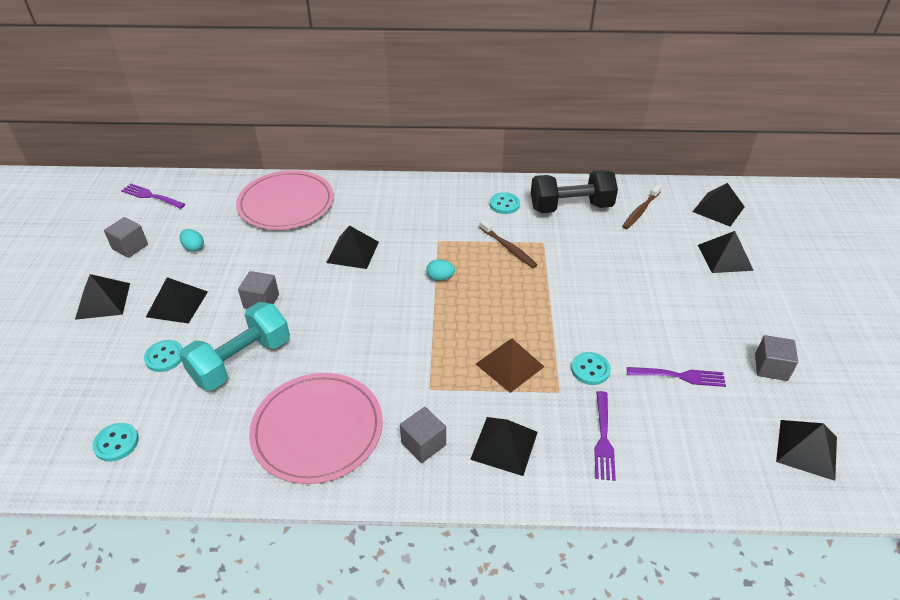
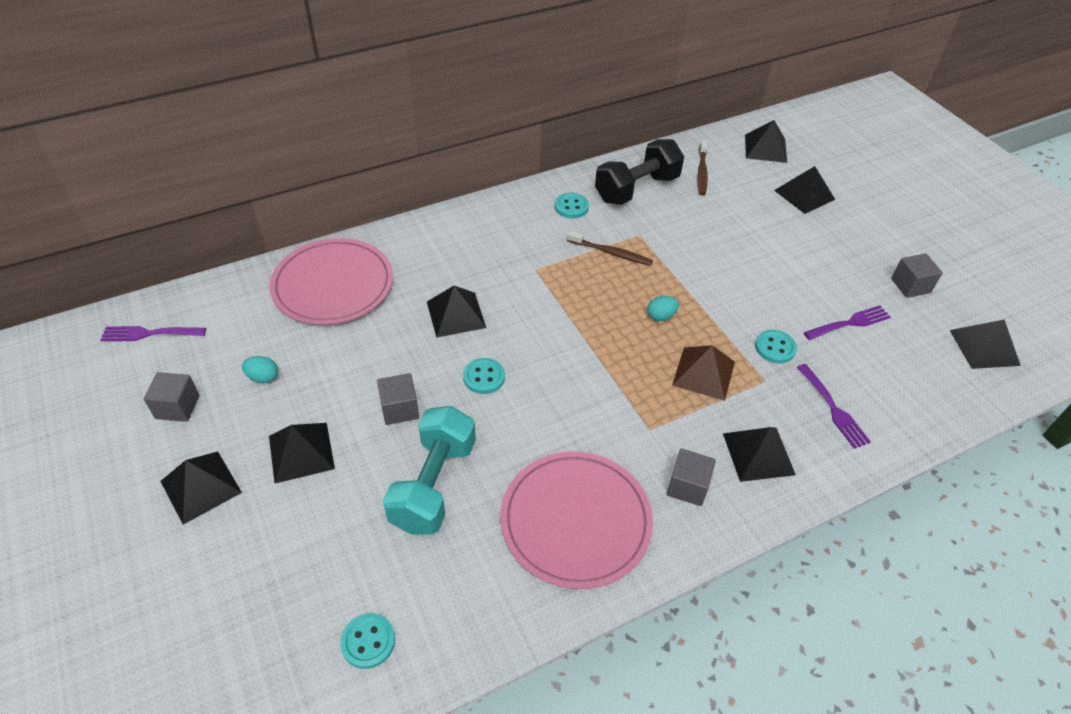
camera: 30 degrees left, 5 degrees up
turquoise button [144,340,183,372] -> turquoise button moved to [463,358,505,394]
turquoise egg [426,260,455,281] -> turquoise egg moved to [647,296,679,321]

